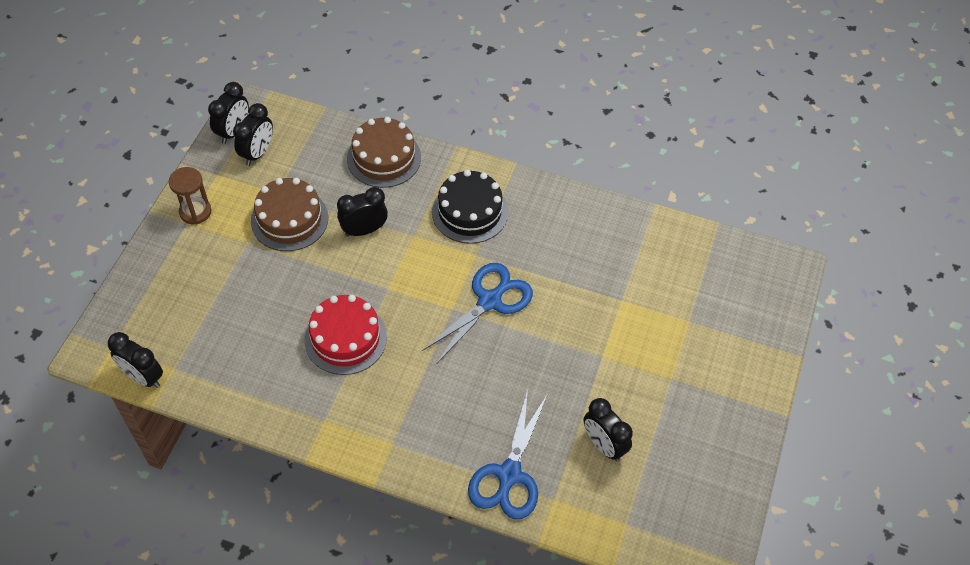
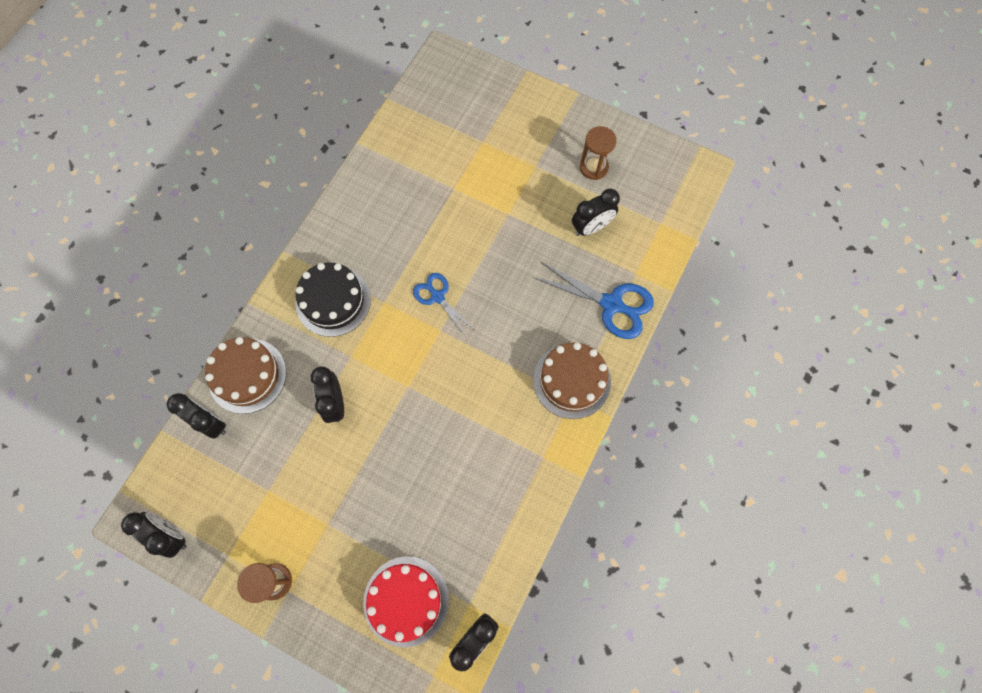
camera: 80 degrees left, 15 degrees up
black clock [233,103,273,166] -> black clock moved to [167,393,226,439]
brown cake [251,178,328,251] -> brown cake moved to [533,342,611,419]
red cake [304,295,387,375] -> red cake moved to [363,556,449,647]
blue scissors [422,263,533,364] -> blue scissors [413,273,475,335], size x0.62
none -> brown hourglass [580,126,617,180]

